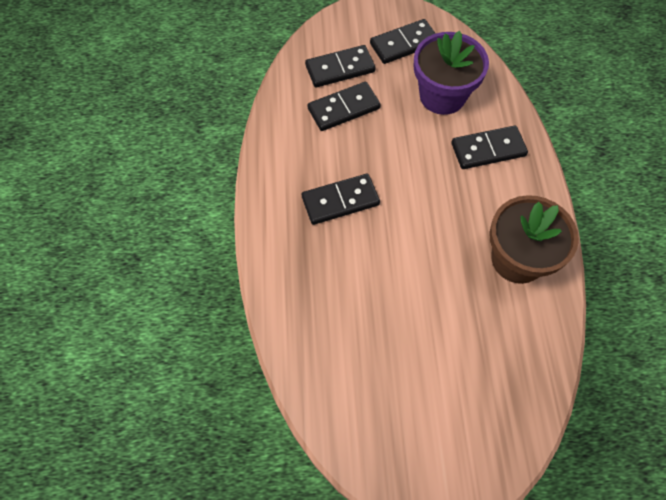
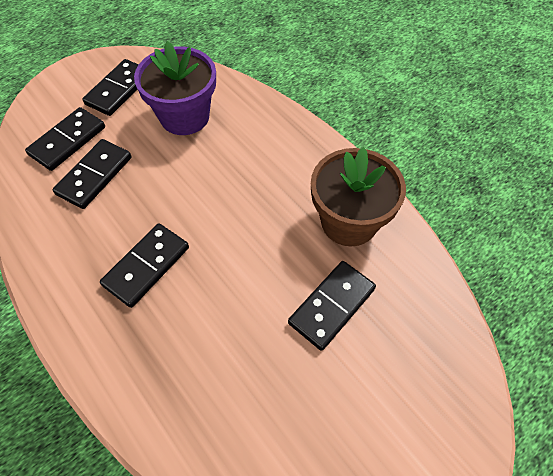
camera: 35 degrees left, 5 degrees down
black domino [451,126,528,169] -> black domino moved to [288,261,376,351]

